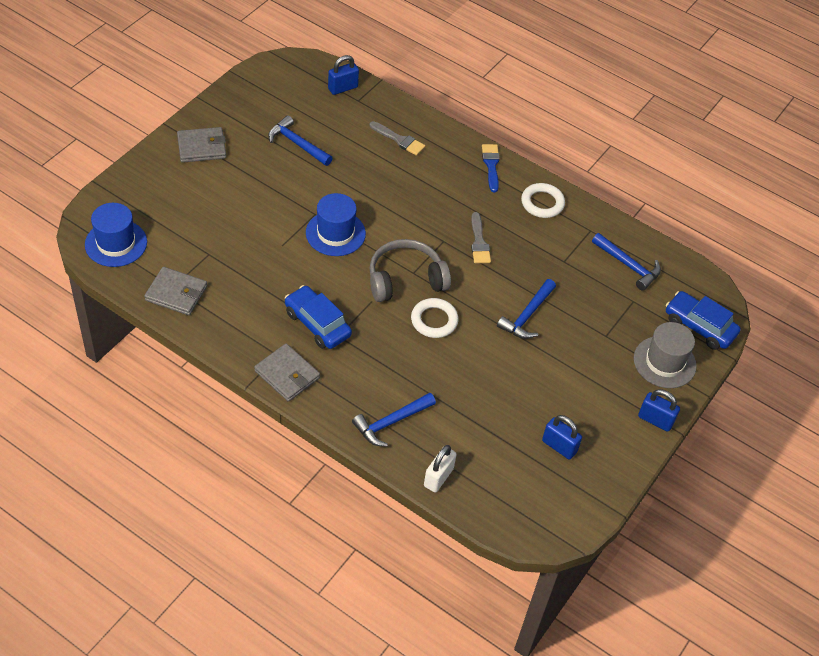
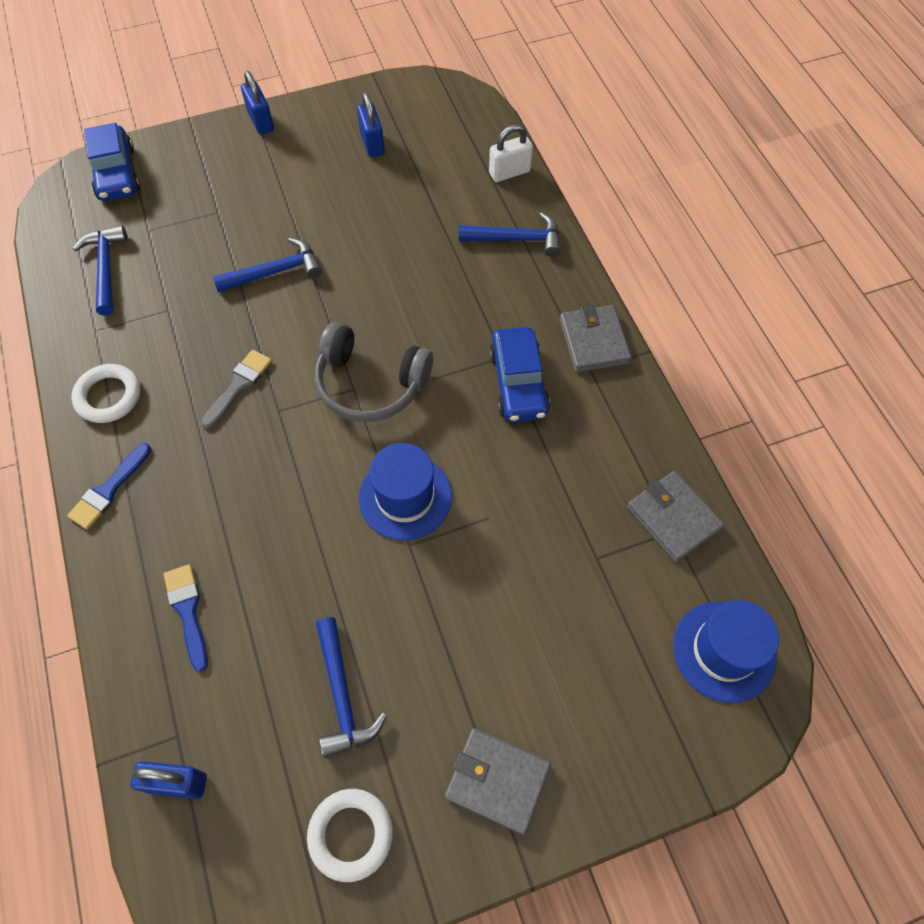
camera: 140 degrees left, 10 degrees up
grey brush [370,121,425,156] -> blue brush [164,564,208,672]
white ring [411,298,459,338] -> white ring moved to [307,789,393,882]
grey hat [634,322,697,388] -> none

